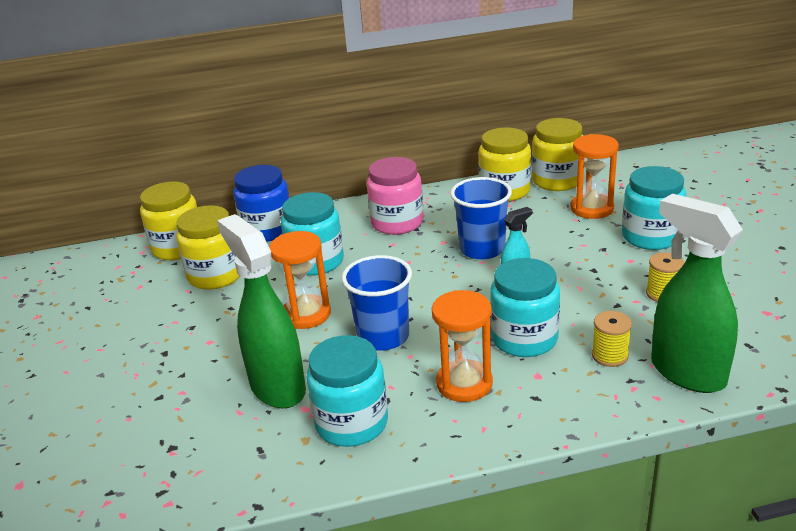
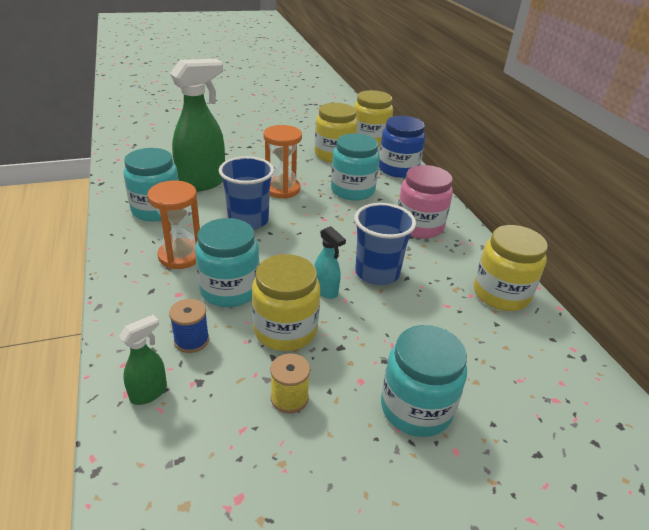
camera: 80 degrees right, 5 degrees up
yellow jar [532,118,583,191] -> yellow jar moved to [252,254,320,351]
orange hourglass [570,134,619,219] -> none
yellow spool [592,311,632,367] -> blue spool [169,299,209,353]
green spray bottle [651,194,743,393] -> green spray bottle [119,315,167,405], size x0.48

